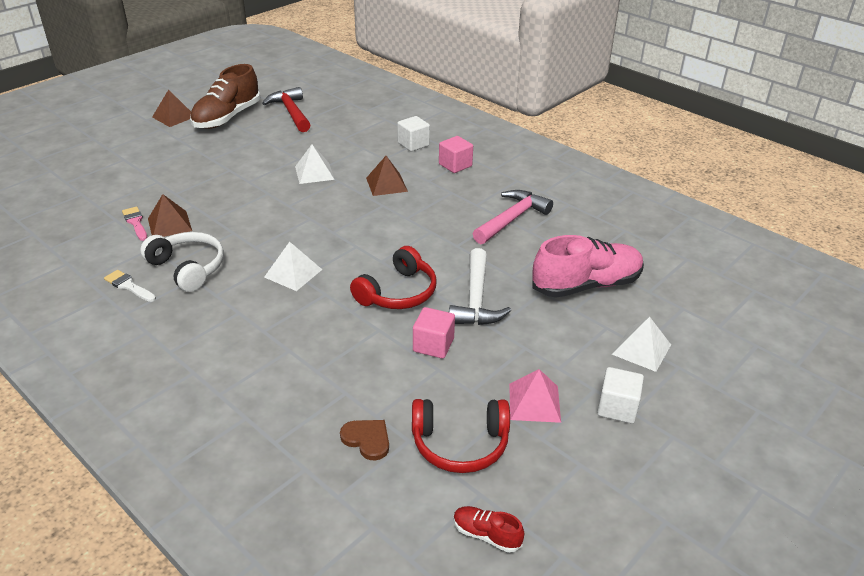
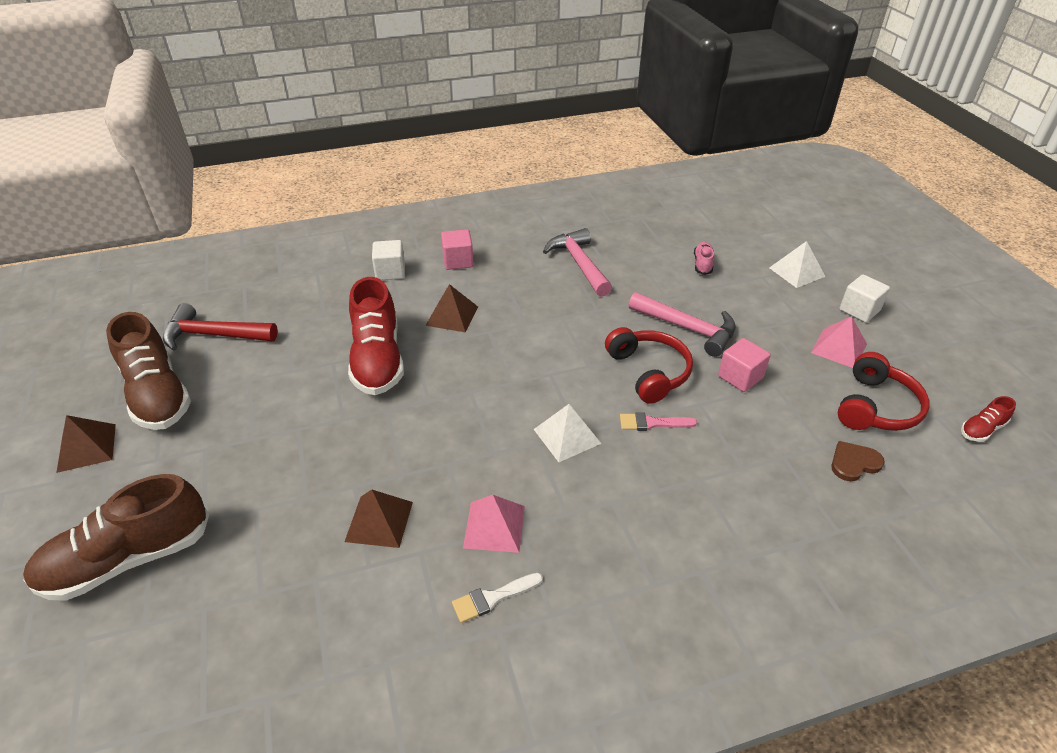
camera: 60 degrees left, 5 degrees up
pink brush [122,207,147,241] -> pink brush moved to [620,413,697,431]
white headphones [140,232,224,292] -> pink pyramid [463,495,525,553]
white pyramid [295,144,335,184] -> red shoe [348,277,404,395]
white hammer [449,248,511,325] -> pink hammer [629,292,736,357]
pink shoe [532,235,644,298] -> pink shoe [694,242,714,275], size x0.44
none -> brown shoe [23,474,209,601]

